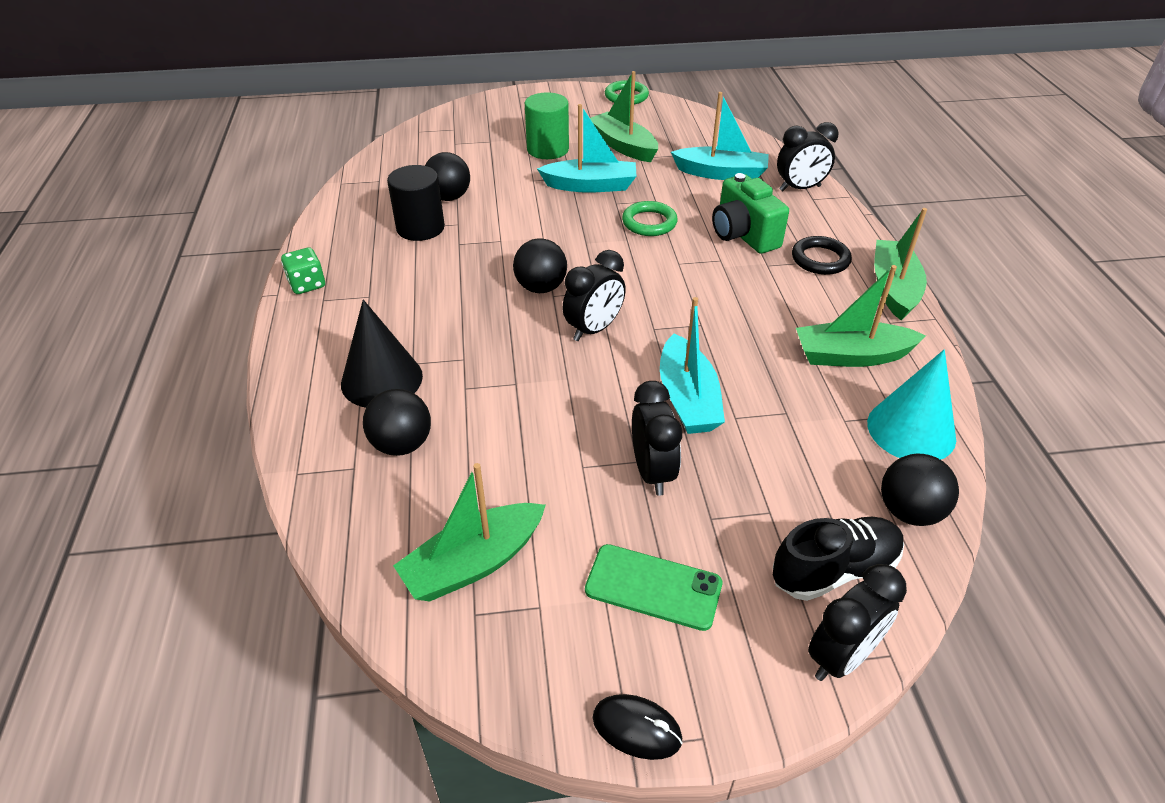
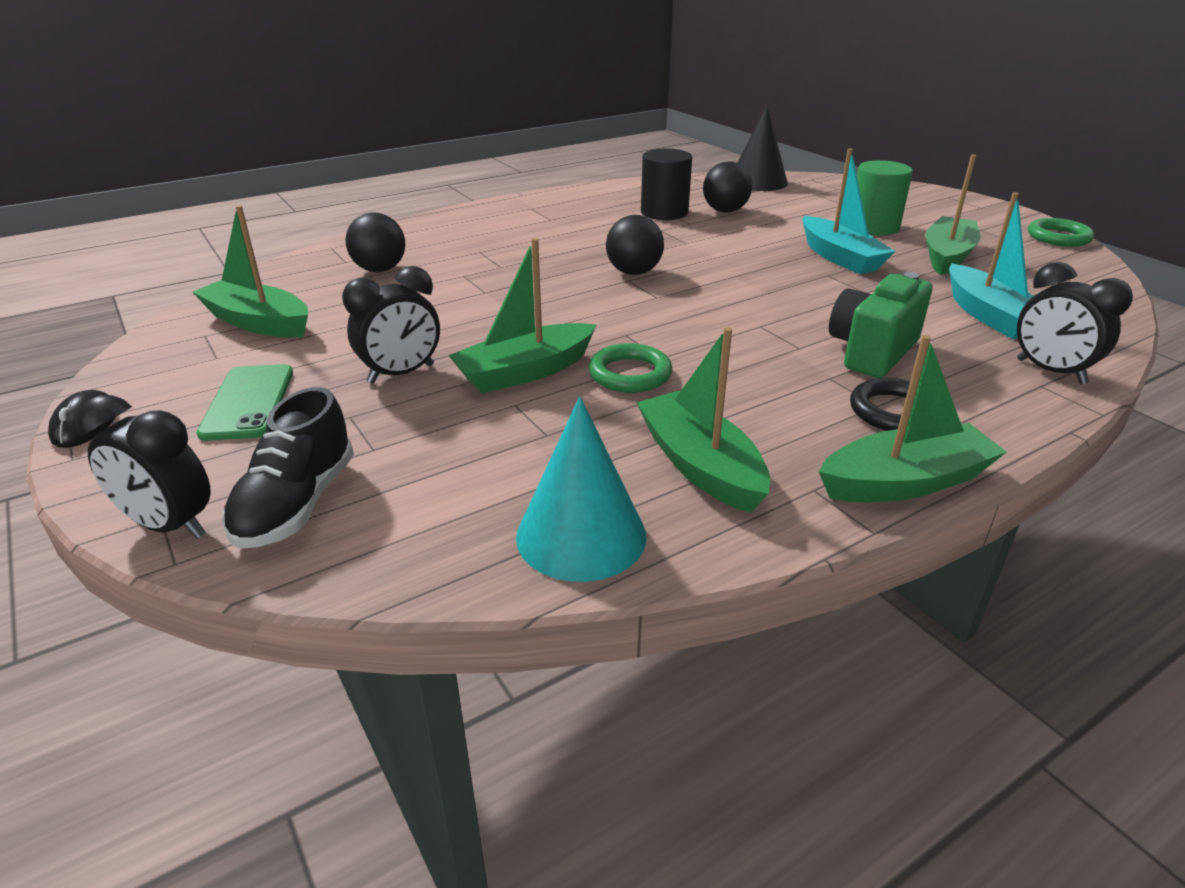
camera: 65 degrees right, 10 degrees down
green dice [281,247,325,294] -> none
black cone [341,299,423,408] -> black cone moved to [738,105,788,191]
black clock [562,250,626,341] -> none
green ring [622,201,678,236] -> green ring moved to [589,343,672,393]
turquoise boat [660,297,725,434] -> green boat [448,238,597,393]
black shoe [773,517,904,601] -> black shoe turned 60 degrees clockwise [222,387,354,549]
black ball [881,454,959,526] -> none

